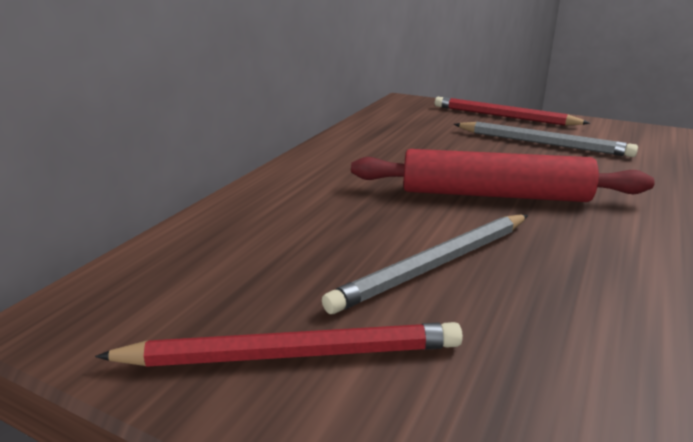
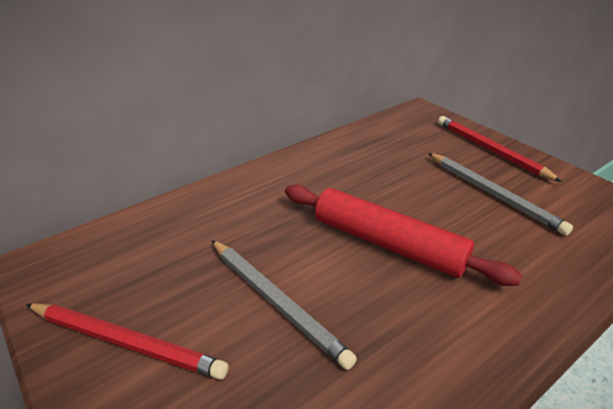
camera: 25 degrees right, 10 degrees up
grey pencil [322,215,528,314] -> grey pencil turned 120 degrees counterclockwise [212,240,357,370]

